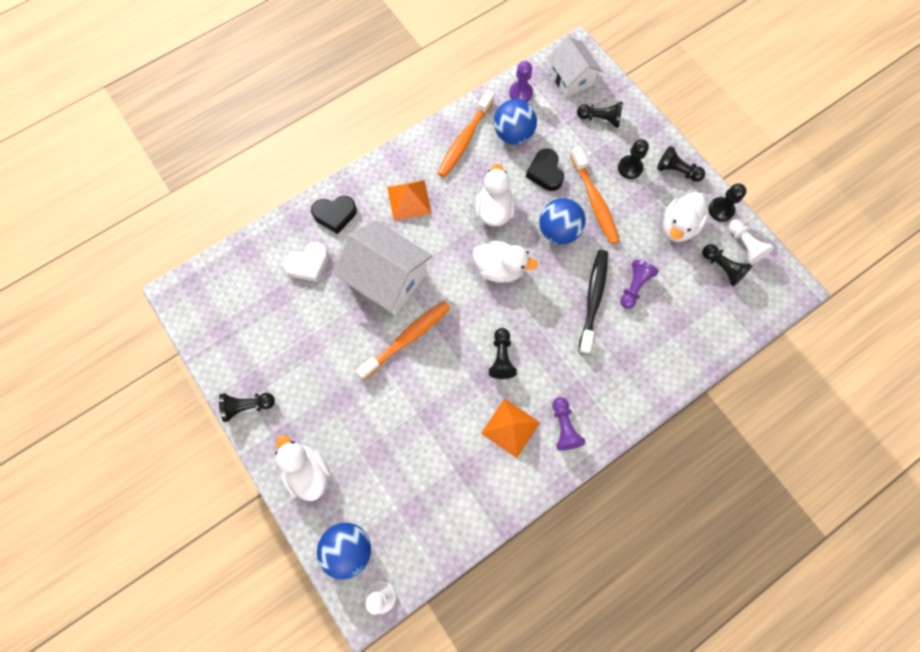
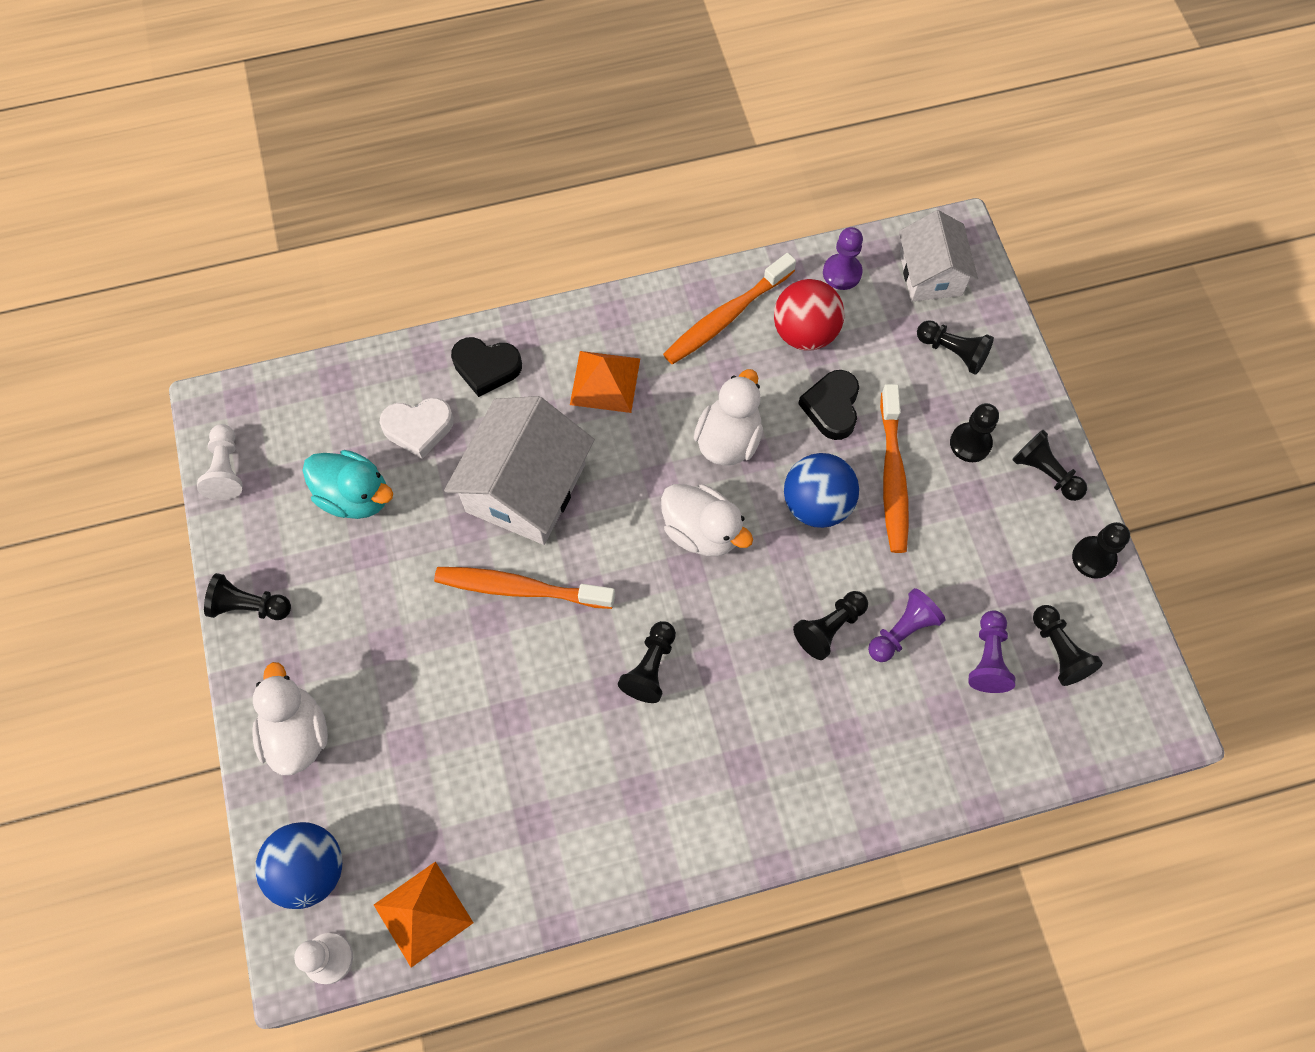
camera: 20 degrees right, 5 degrees down
white house [333,220,432,315] -> white house turned 60 degrees clockwise [444,396,595,545]
orange toothbrush [356,301,450,380] -> orange toothbrush turned 150 degrees counterclockwise [434,567,615,609]
orange pyramid [481,398,540,458] -> orange pyramid moved to [374,861,473,968]
blue ball [494,99,537,145] -> red ball [774,279,845,351]
purple pawn [552,397,586,451] -> purple pawn moved to [968,610,1015,693]
black toothbrush [579,250,608,354] -> black pawn [793,591,868,660]
white duck [663,192,708,242] -> none
white pawn [728,219,774,264] -> white pawn moved to [197,424,242,500]
none -> turquoise duck [302,450,393,519]

